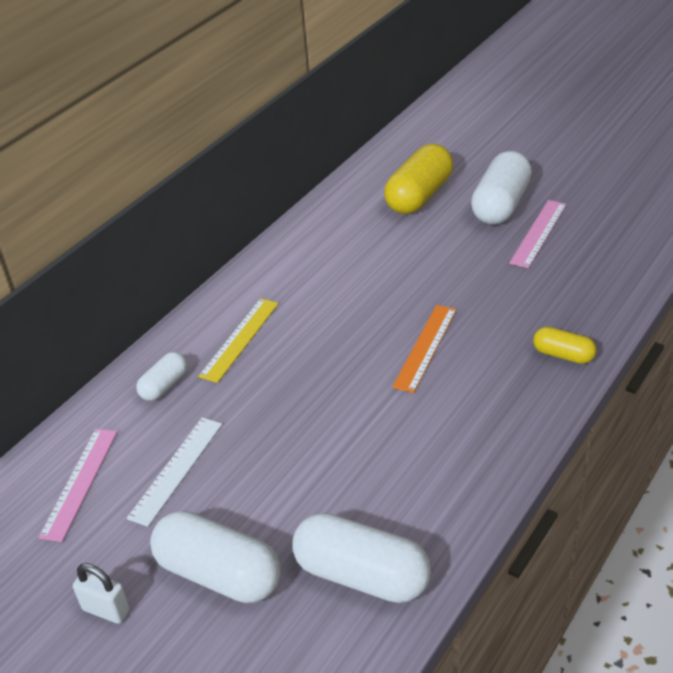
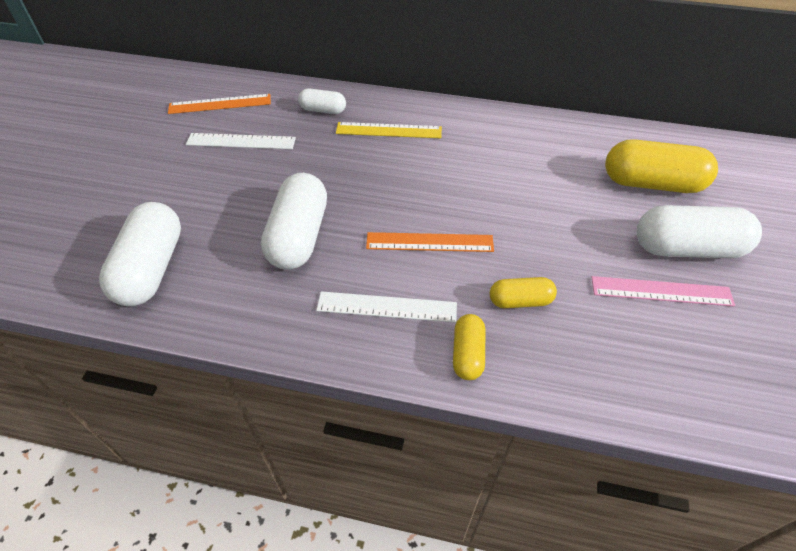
camera: 65 degrees right, 10 degrees up
pink ruler [38,429,117,542] -> orange ruler [168,94,271,114]
white padlock [73,563,130,624] -> none
white capsule [150,511,281,603] -> white capsule moved to [261,173,327,270]
none -> white ruler [316,291,457,323]
none -> yellow capsule [490,277,557,308]

